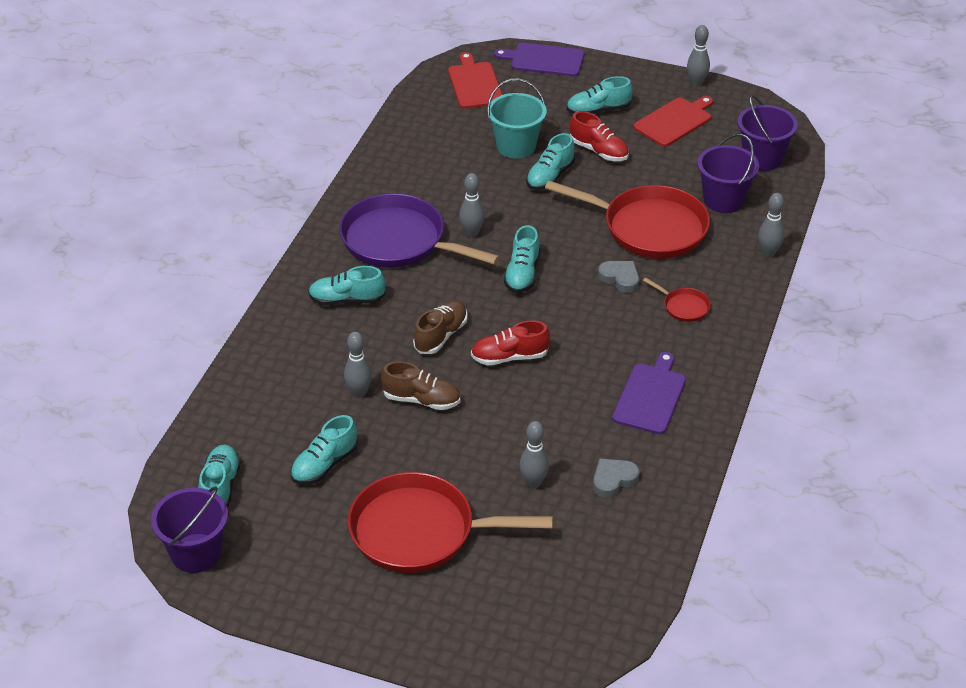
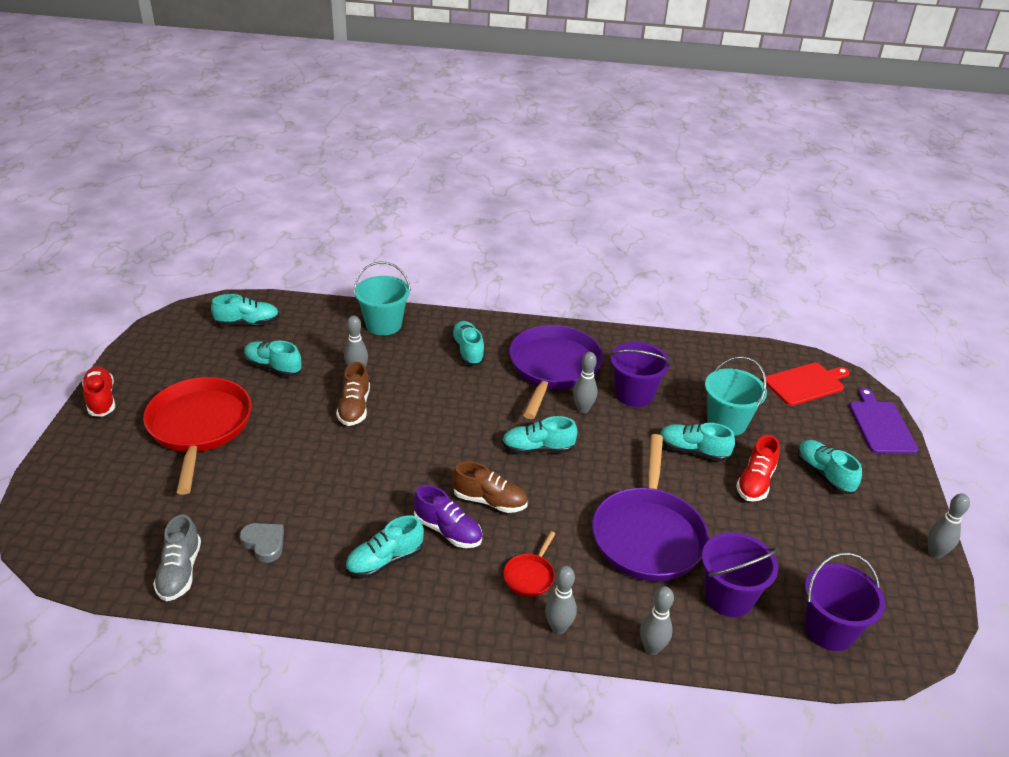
camera: 75 degrees right, 5 degrees down
purple bucket [151,486,228,573] -> purple bucket moved to [609,342,671,407]
brown shoe [413,300,467,354] -> brown shoe moved to [452,461,528,513]
red shoe [471,320,550,365] -> red shoe moved to [82,366,115,417]
grey bowling pin [520,421,549,488] -> grey bowling pin moved to [545,566,577,634]
red pan [545,181,710,259] -> purple pan [592,434,709,581]
grey heart [598,261,639,293] -> none
purple cutting board [612,352,686,434] -> turquoise shoe [345,516,424,578]
red cutting board [633,96,713,147] -> none
none -> grey shoe [153,515,201,601]
none -> turquoise bucket [354,261,411,335]
none -> purple shoe [414,485,482,548]

